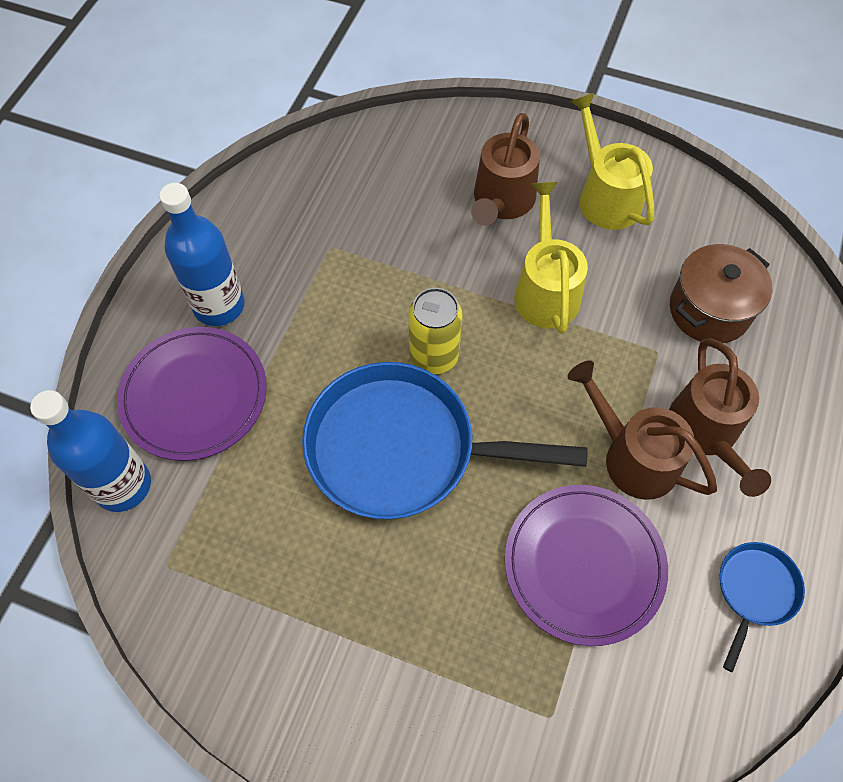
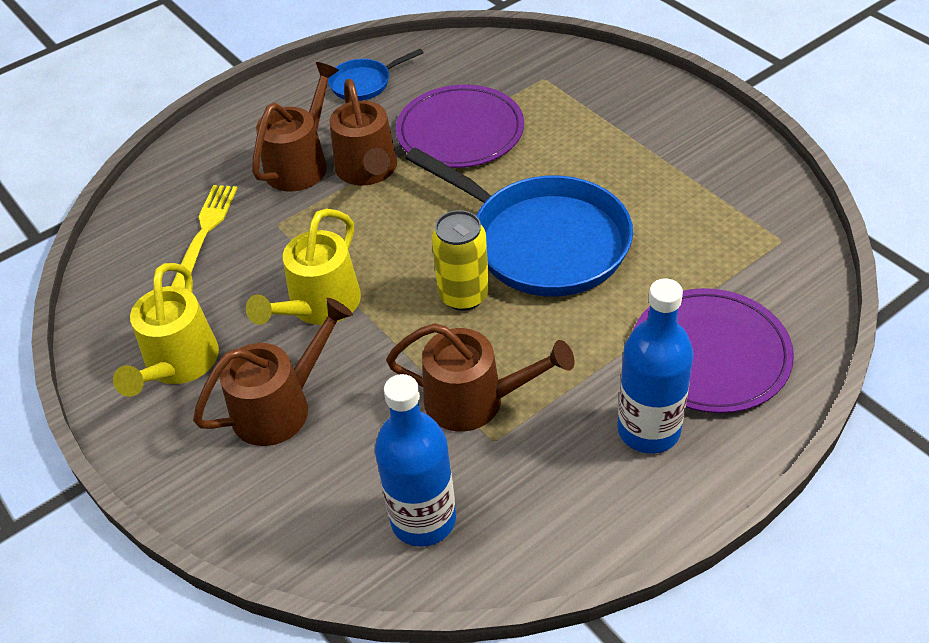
camera: 145 degrees left, 15 degrees down
blue bottle [30,390,151,512] -> blue bottle moved to [375,374,456,547]
brown pot [670,244,772,343] -> yellow fork [171,185,237,288]
none -> brown watering can [386,323,575,432]

